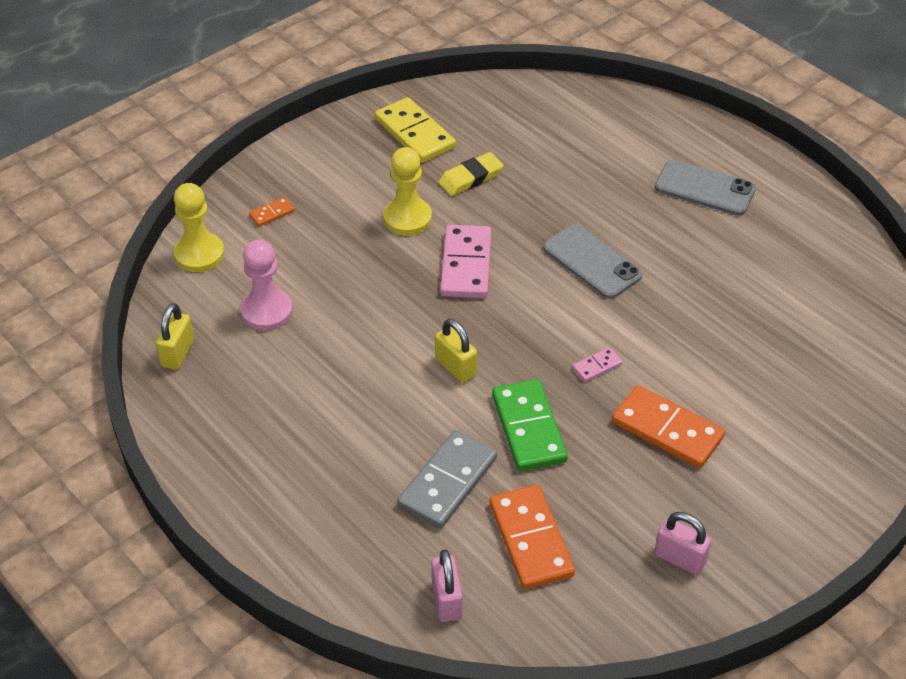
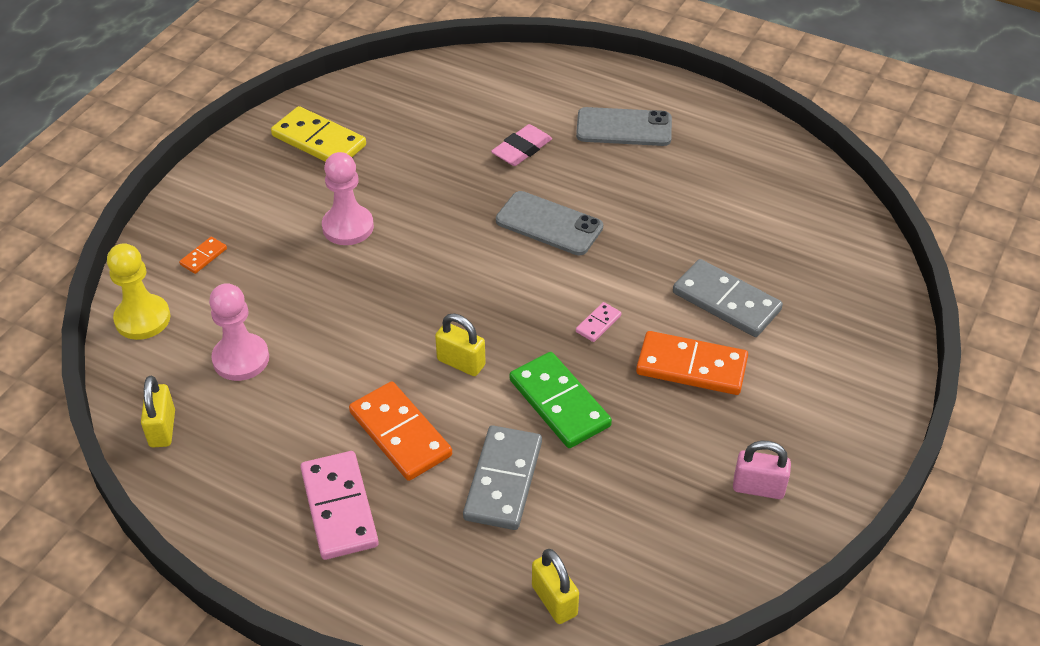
camera: 20 degrees left, 0 degrees up
yellow pawn [383,147,432,236] -> pink pawn [322,152,374,245]
pink padlock [431,550,463,622] -> yellow padlock [532,549,579,624]
yellow eraser [438,152,504,196] -> none
pink domino [440,225,491,298] -> pink domino moved to [300,451,379,560]
orange domino [490,485,575,589] -> orange domino moved to [349,381,452,481]
none -> pink eraser [491,124,552,166]
none -> grey domino [673,259,783,337]

